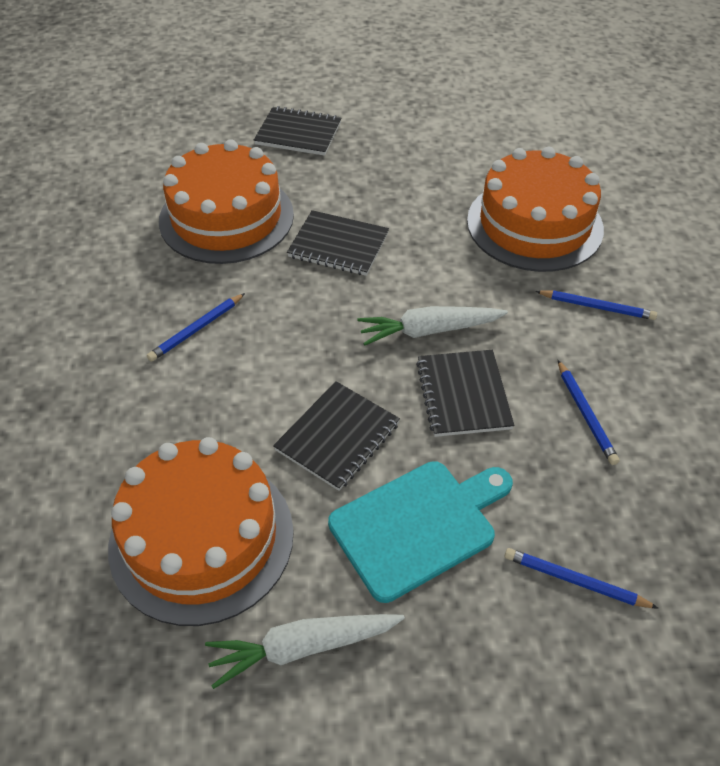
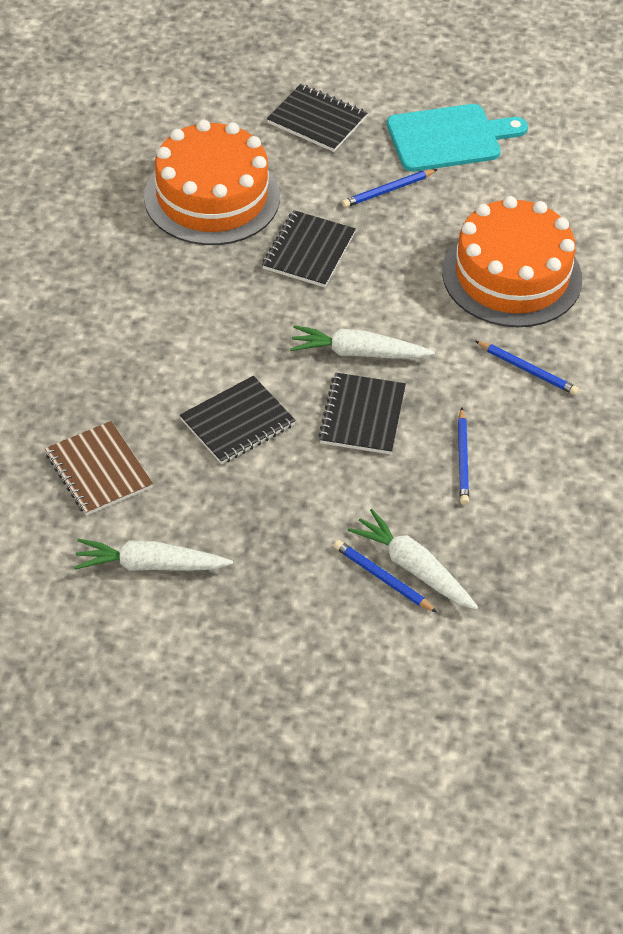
camera: 15 degrees right, 0 degrees up
orange cake [108,437,294,626] -> brown notebook [45,421,153,516]
blue pencil [147,293,245,362] -> blue pencil moved to [342,169,438,208]
black notebook [287,210,389,276] -> black notebook turned 75 degrees clockwise [262,210,356,287]
turquoise cutting board [328,461,513,603] -> turquoise cutting board moved to [387,104,528,171]
none -> white carrot [348,509,478,610]

